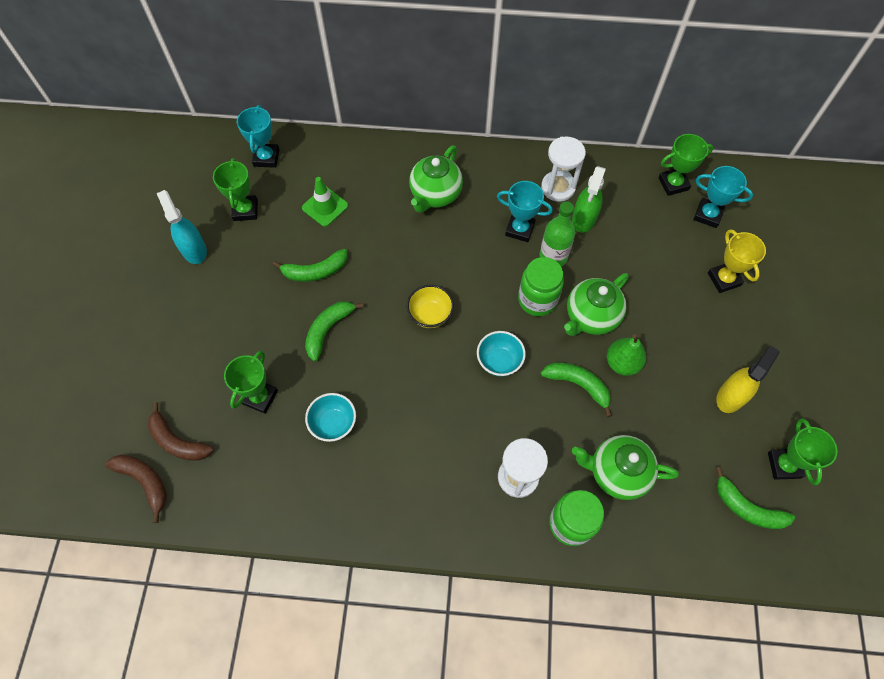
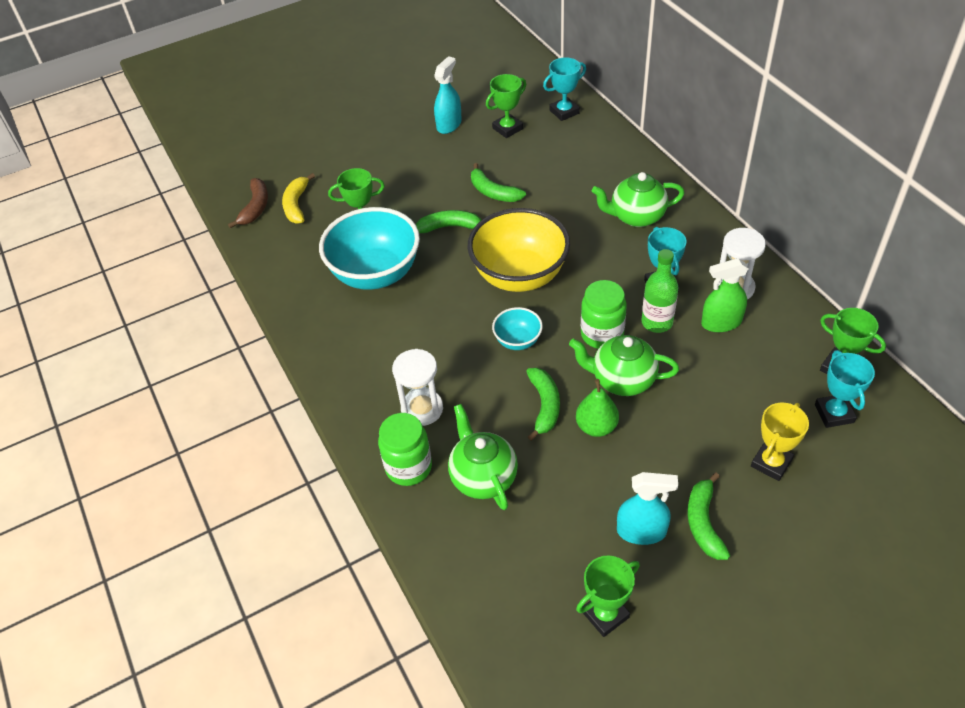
camera: 60 degrees right, 15 degrees down
brown banana [148,402,214,461] -> yellow banana [282,173,315,224]
green traffic cone [302,177,348,227] -> none
turquoise bowl [305,393,356,442] -> turquoise bowl [319,207,420,290], size x2.11
yellow bowl [407,285,454,328] -> yellow bowl [468,208,570,292], size x2.11
green banana [715,467,795,529] -> green banana moved to [687,473,731,560]
yellow spray bottle [716,345,779,413] -> turquoise spray bottle [617,472,678,545]

